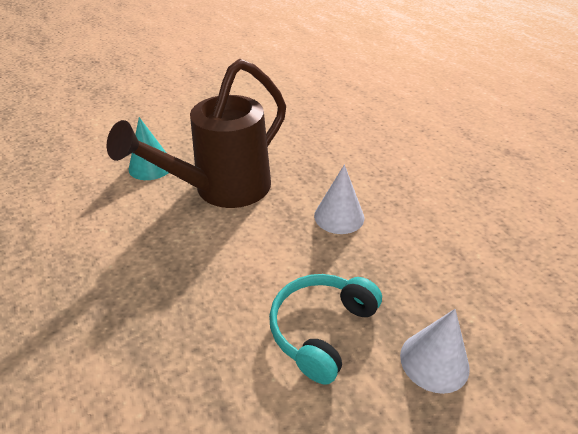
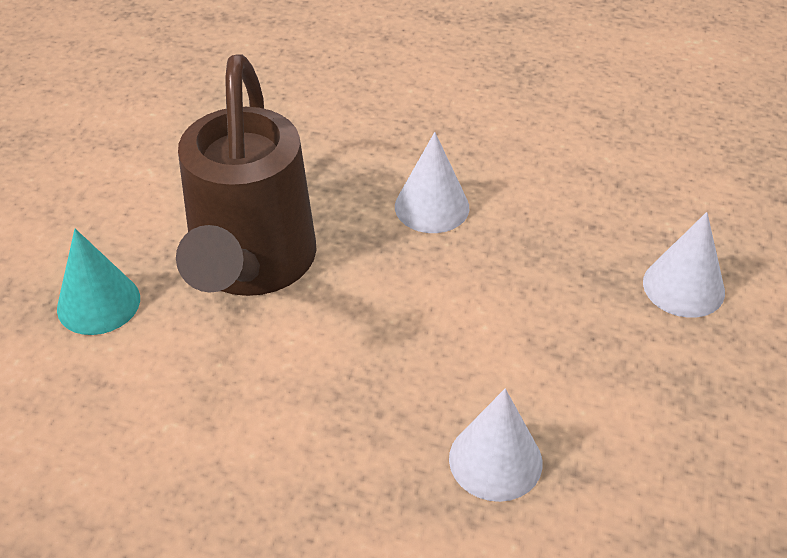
camera: 45 degrees left, 5 degrees up
turquoise headphones [269,274,382,385] -> none
none -> white cone [449,388,542,502]

